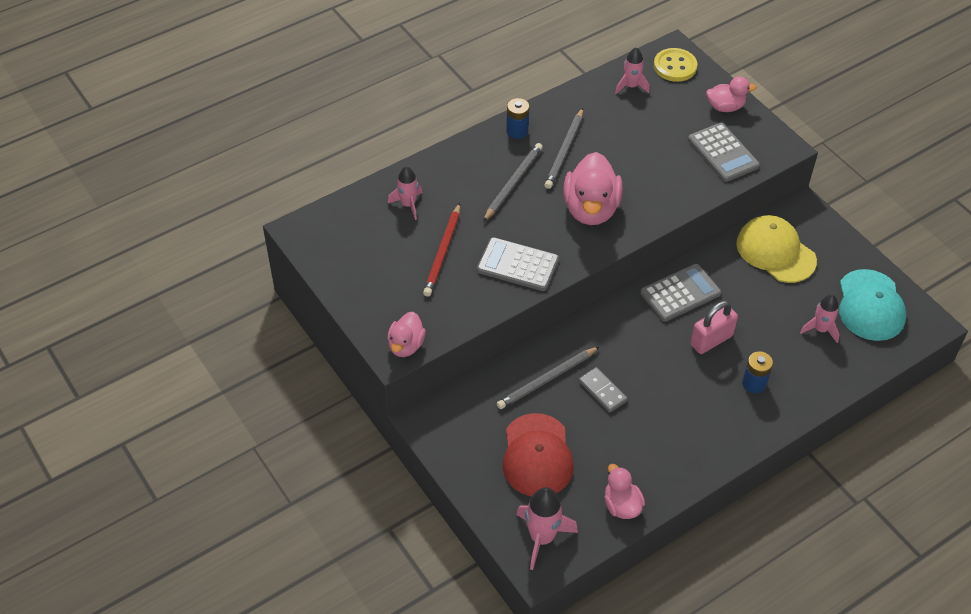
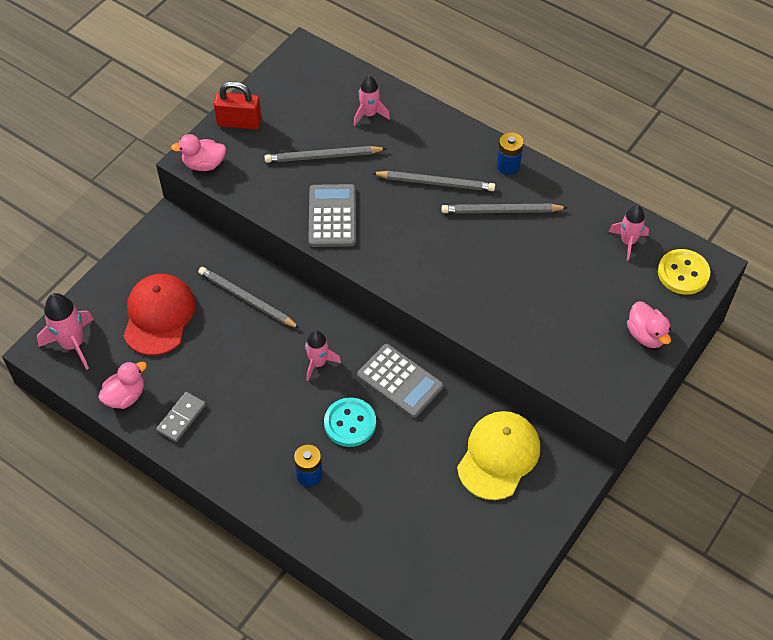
camera: 70 degrees right, 5 degrees up
red pencil [423,203,460,297] -> grey pencil [265,146,387,163]
red cap [502,413,574,497] -> red cap turned 120 degrees clockwise [123,274,195,355]
pink duck [563,152,623,225] -> none
grey domino [579,367,628,413] -> grey domino moved to [156,392,206,442]
grey calculator [688,123,760,182] -> none
pink padlock [690,301,738,354] -> turquoise button [324,398,376,447]
pink rocket [800,294,839,343] -> pink rocket moved to [305,330,341,381]
turquoise cap [839,269,906,341] -> none
none -> red padlock [214,81,262,129]

